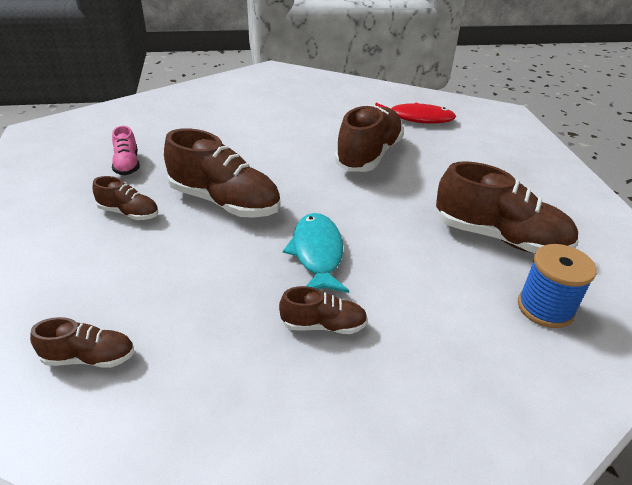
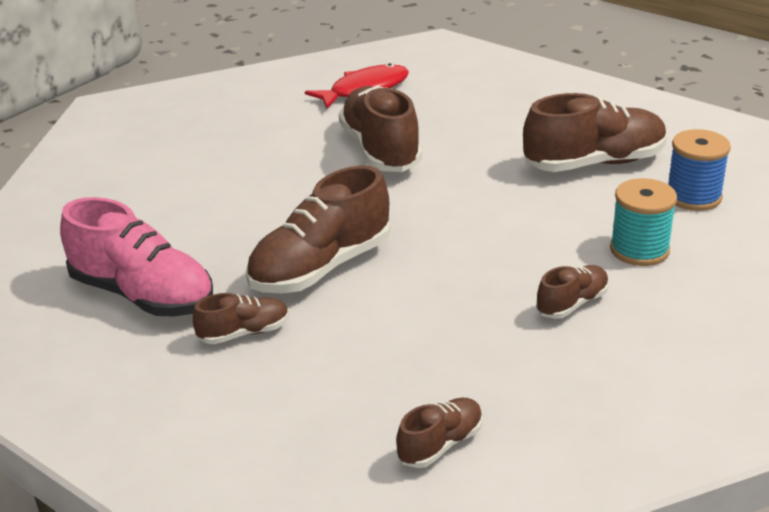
camera: 40 degrees left, 5 degrees down
pink shoe [112,126,140,175] -> pink shoe [60,197,213,316], size x1.94
brown shoe [164,128,280,218] -> brown shoe turned 150 degrees clockwise [246,165,390,293]
turquoise fish [283,213,349,293] -> none
none -> turquoise spool [610,178,677,266]

